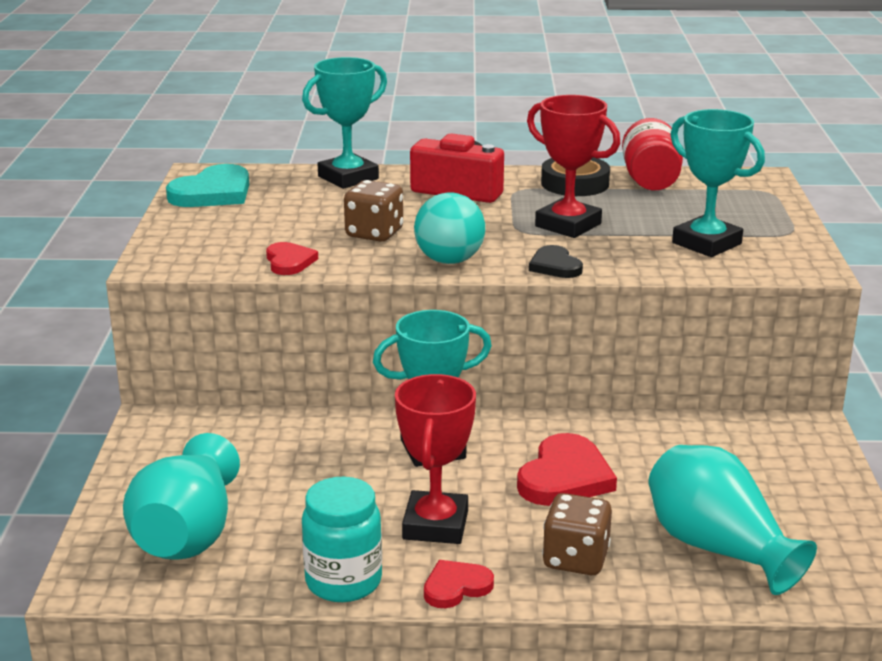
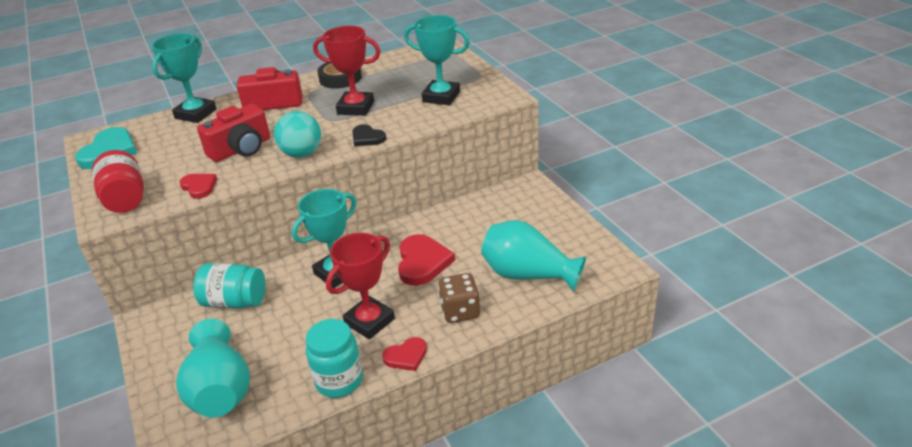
camera: 25 degrees left, 10 degrees up
brown dice [344,180,403,242] -> red camera [197,104,270,162]
red trophy [395,374,476,544] -> red trophy turned 60 degrees clockwise [326,233,395,339]
red heart [424,560,494,608] -> red heart turned 150 degrees counterclockwise [382,337,427,371]
red jar [622,118,683,190] -> red jar moved to [92,150,144,213]
none -> turquoise jar [193,263,265,309]

